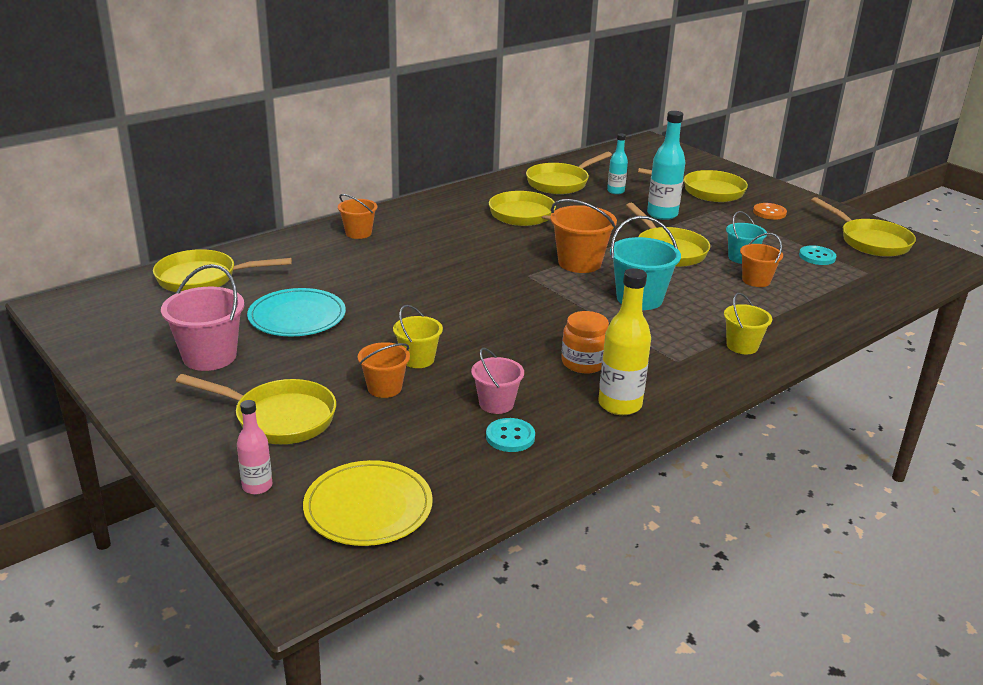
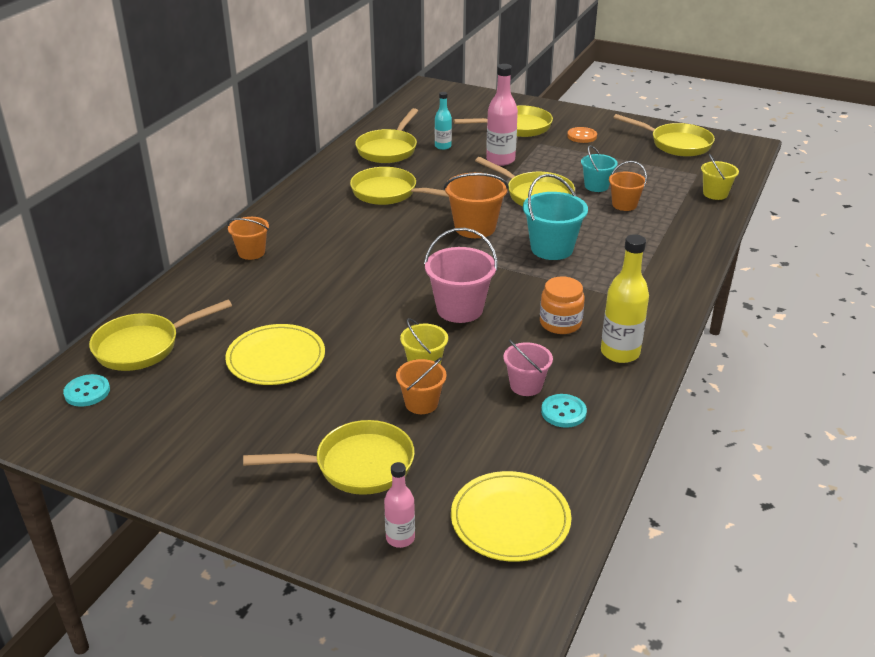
camera: 25 degrees left, 5 degrees up
pink bucket [161,264,244,371] -> pink bucket moved to [424,228,498,323]
turquoise plate [247,288,346,336] -> yellow plate [225,324,325,385]
turquoise bottle [647,111,686,220] -> pink bottle [486,64,518,166]
yellow bucket [724,293,772,354] -> yellow bucket moved to [701,153,739,200]
turquoise button [799,245,836,265] -> turquoise button moved to [63,374,110,407]

